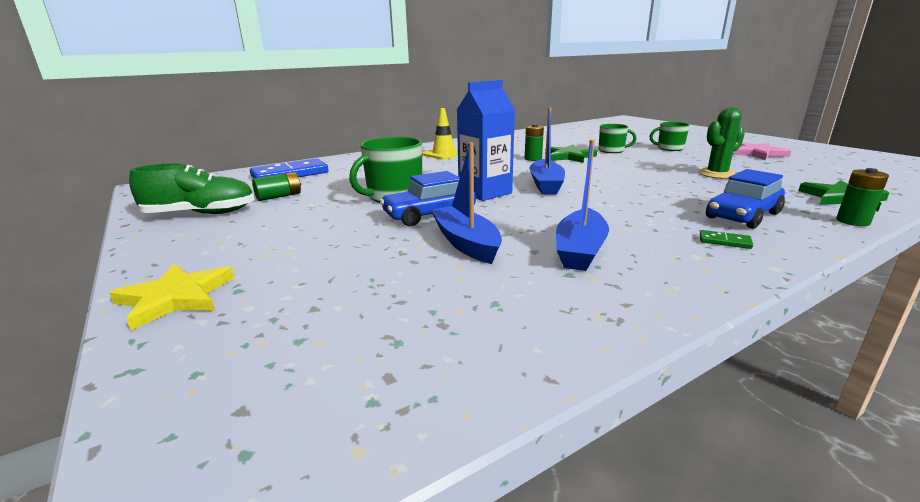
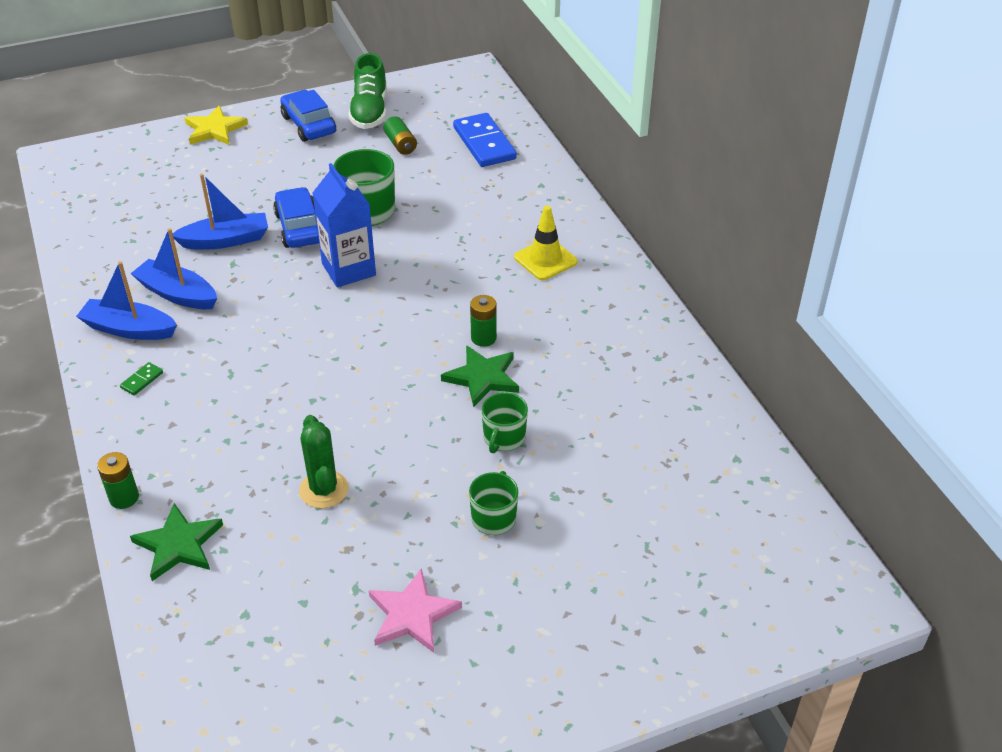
camera: 100 degrees right, 20 degrees up
blue boat [529,107,565,194] -> blue boat moved to [76,261,177,340]
blue car [706,169,785,229] -> blue car moved to [280,90,336,142]

